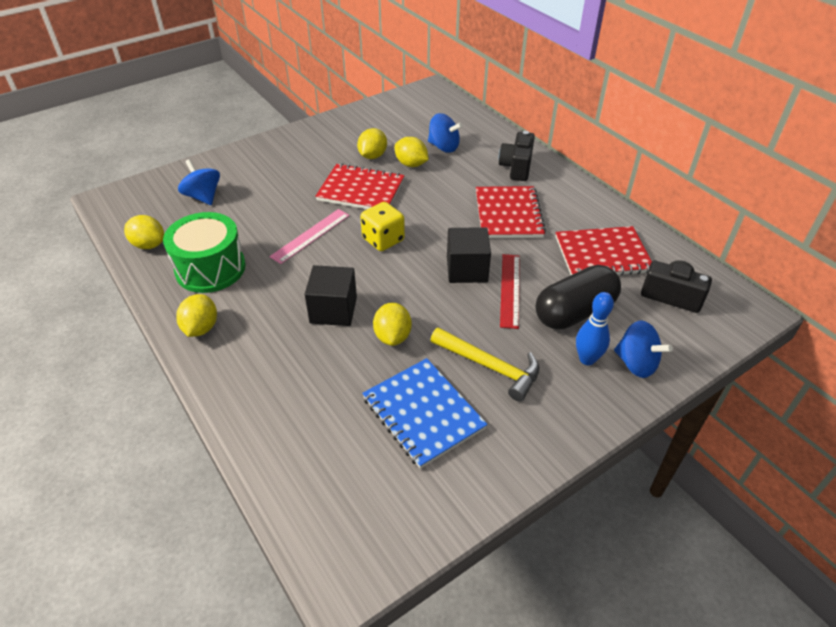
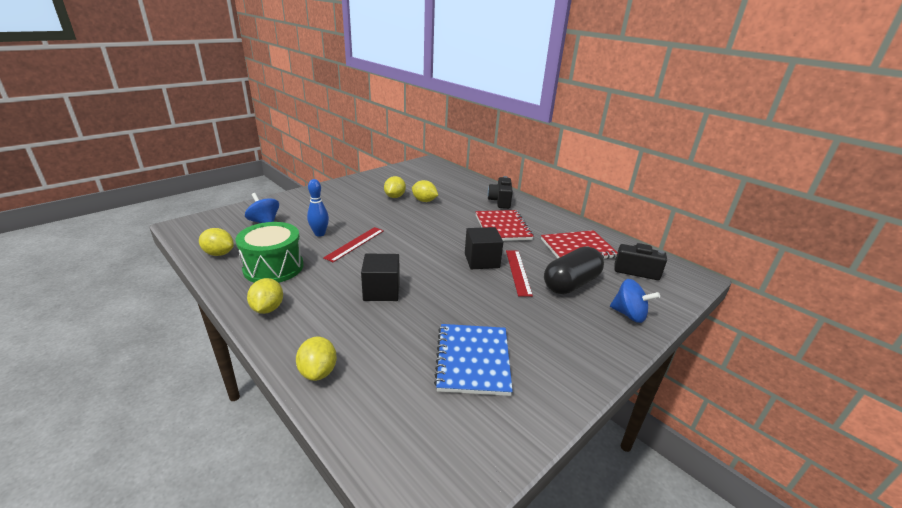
camera: 10 degrees left, 15 degrees down
pink ruler [269,209,350,264] -> red ruler [323,227,384,262]
red notebook [315,163,405,209] -> none
yellow dice [360,202,405,251] -> none
blue notebook [362,358,488,469] -> blue notebook turned 45 degrees clockwise [434,324,513,396]
yellow lemon [373,303,412,346] -> yellow lemon moved to [296,337,337,381]
blue spinning top [428,113,463,153] -> none
yellow hammer [430,327,539,402] -> none
blue bowling pin [576,292,614,365] -> blue bowling pin moved to [307,179,329,237]

